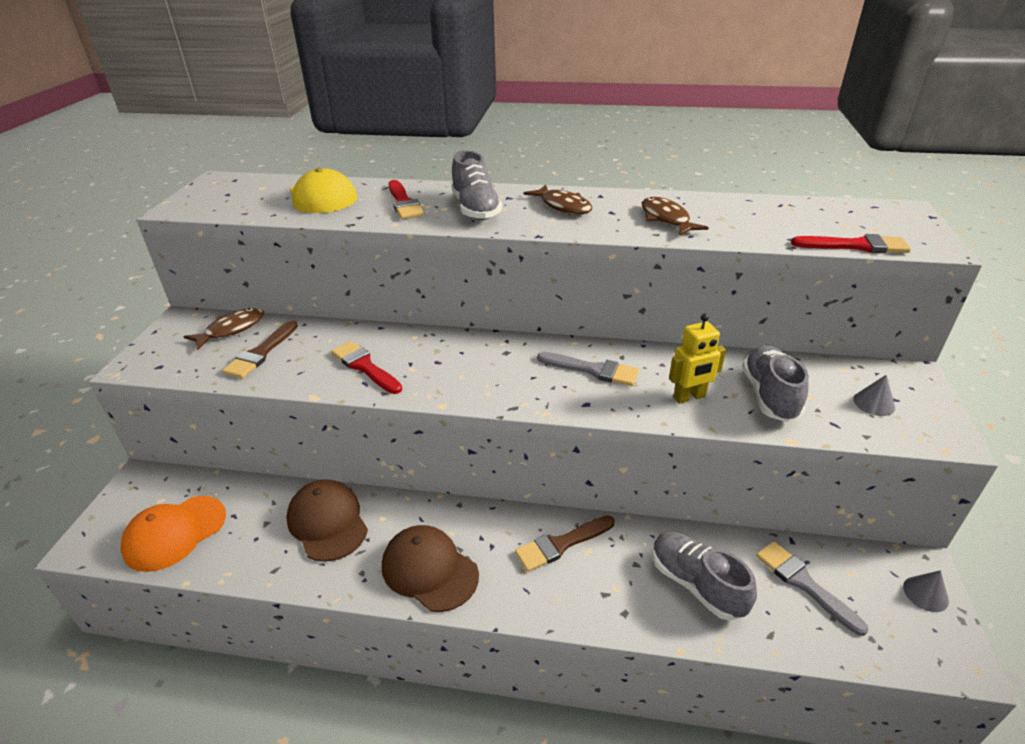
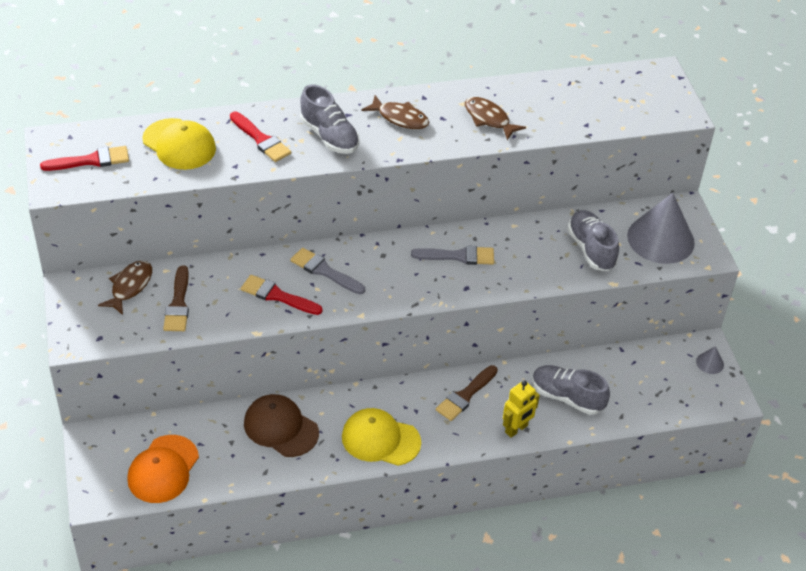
camera: 25 degrees left, 10 degrees up
brown cap [382,525,479,612] -> yellow cap [342,408,421,466]
yellow robot [669,313,726,404] -> yellow robot moved to [503,380,540,438]
grey brush [756,541,869,636] -> grey brush moved to [290,248,365,294]
red brush [791,234,911,253] -> red brush moved to [40,146,129,171]
grey cone [853,375,895,416] -> grey cone [627,193,695,264], size x2.41

